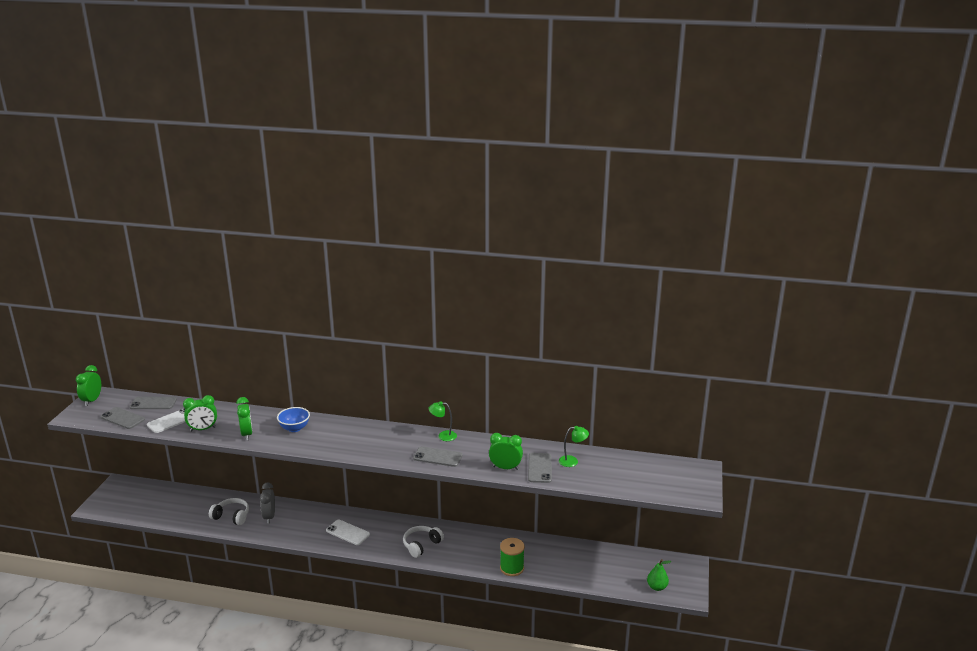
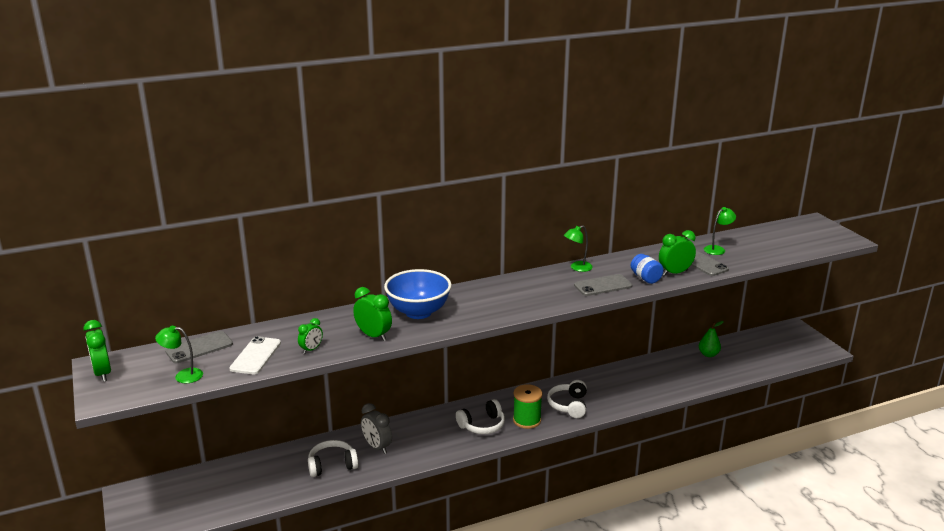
camera: 35 degrees left, 0 degrees up
grey phone [101,407,145,429] -> green lamp [155,326,203,383]
green clock [183,395,217,431] -> green clock [298,318,323,354], size x0.62
blue bowl [277,407,310,432] -> blue bowl [384,269,452,319], size x1.57
white phone [326,519,370,545] -> white headphones [456,399,505,434]
green spool [500,538,525,576] -> green spool moved to [513,384,542,429]
green pear [647,559,671,591] -> green pear moved to [699,321,724,357]
none -> blue jar [631,254,664,284]

